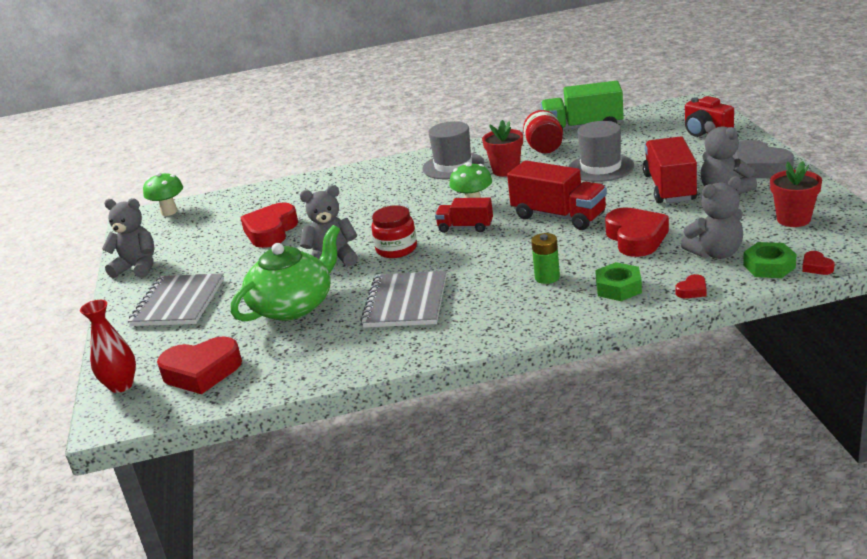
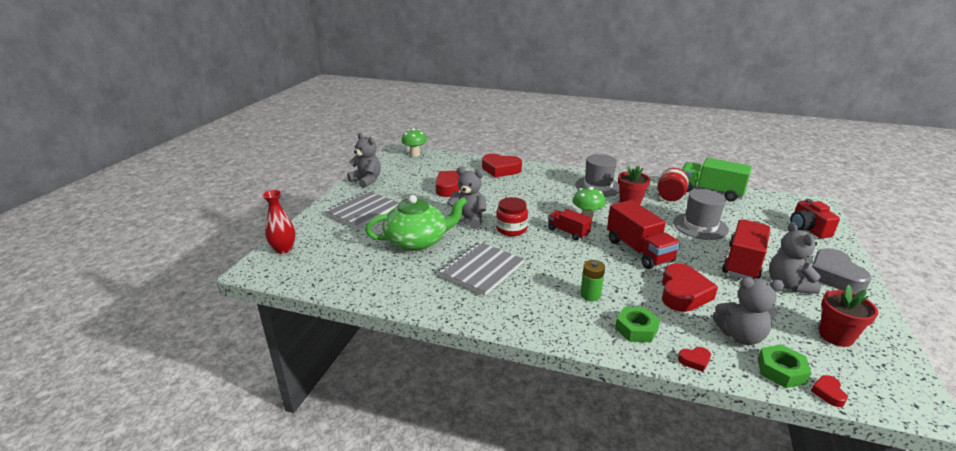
camera: 25 degrees right, 0 degrees up
red heart [157,336,242,394] -> red heart moved to [482,154,522,178]

